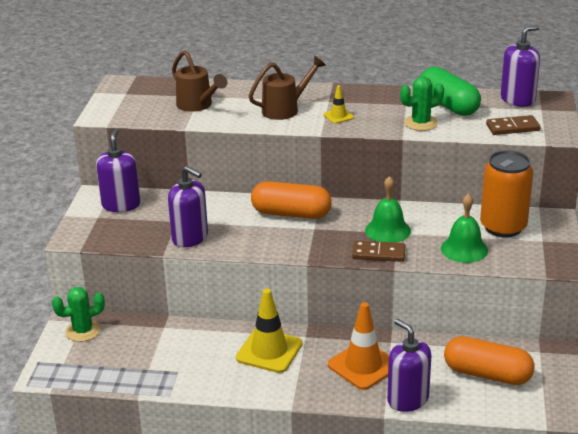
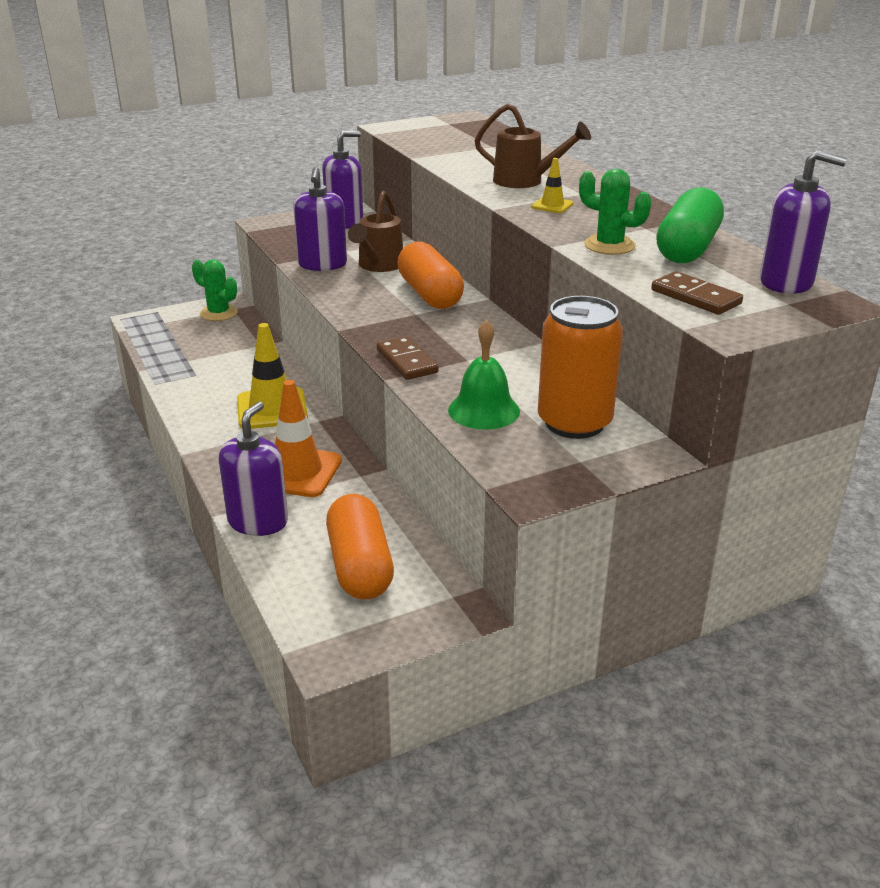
camera: 55 degrees right, 0 degrees up
brown watering can [172,50,227,112] -> brown watering can moved to [348,191,403,272]
green bell [365,176,411,243] -> none

